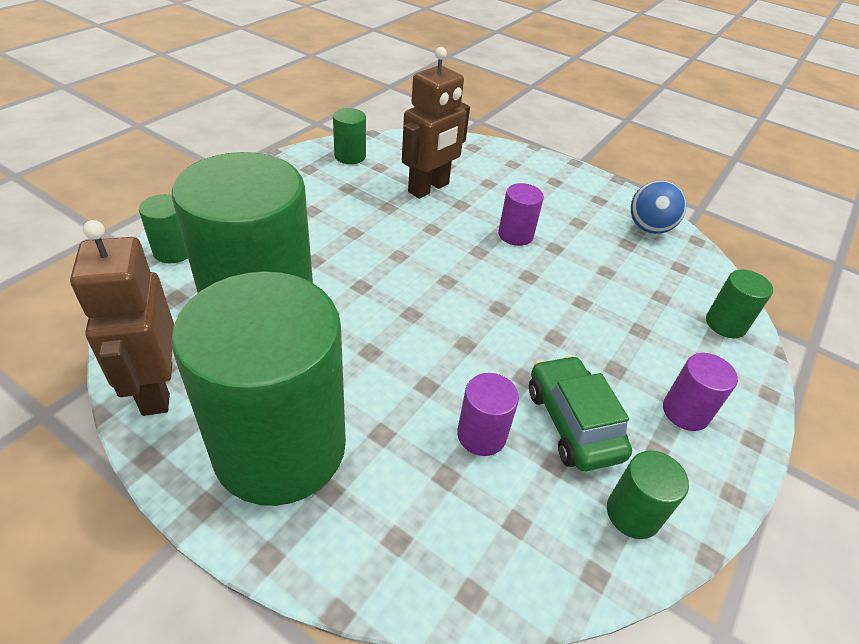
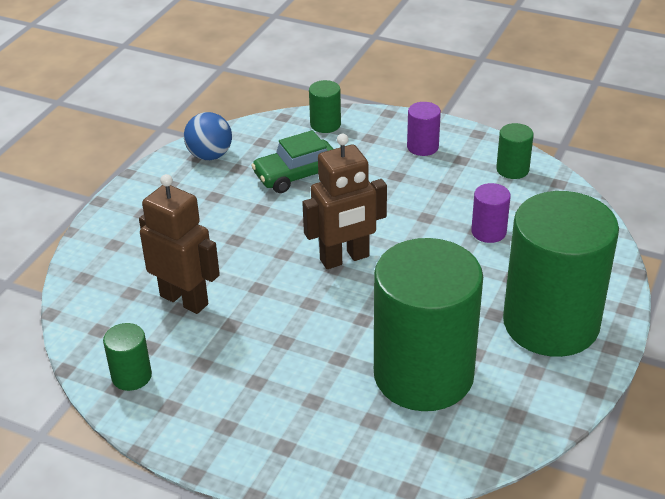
camera: 95 degrees left, 5 degrees down
brown robot [70,220,174,416] -> brown robot moved to [302,134,387,269]
green cylinder [139,194,188,263] -> none
purple cylinder [498,183,544,246] -> none
green car [529,355,632,471] -> green car moved to [251,130,333,193]

